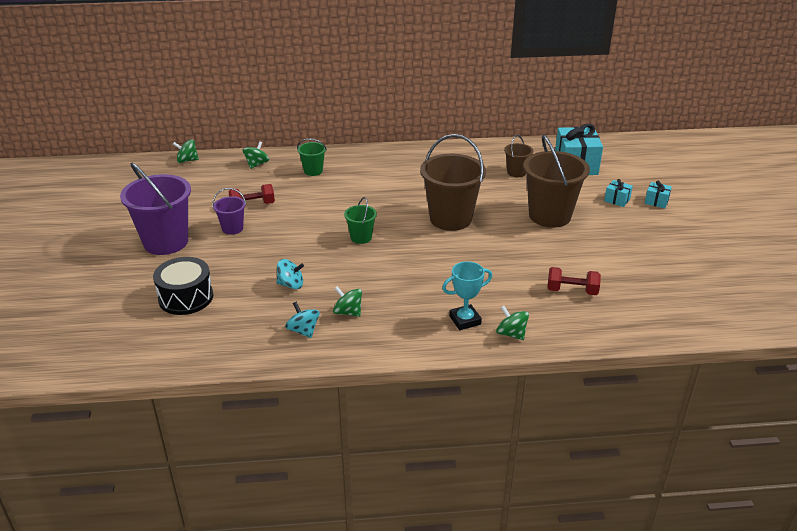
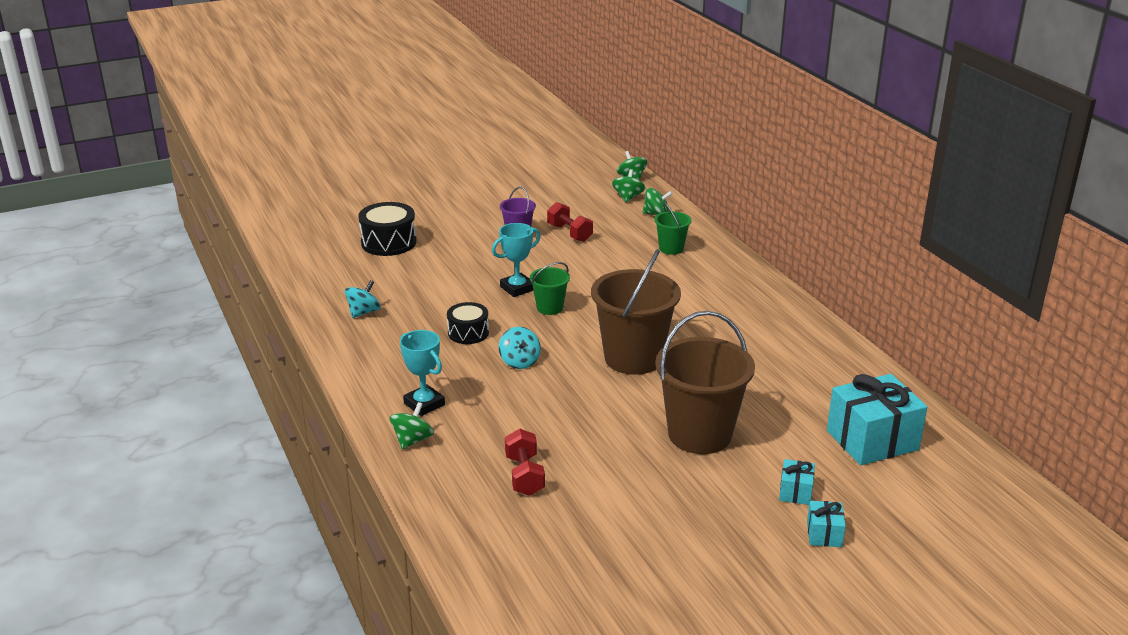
camera: 70 degrees right, 5 degrees down
purple bucket [120,163,191,255] -> none
turquoise spinning top [277,259,304,289] -> turquoise spinning top moved to [499,327,541,369]
green spinning top [333,286,362,317] -> green spinning top moved to [612,169,645,202]
brown bucket [504,135,533,177] -> none
none -> black drum [447,302,489,344]
none -> turquoise trophy [492,223,541,297]

